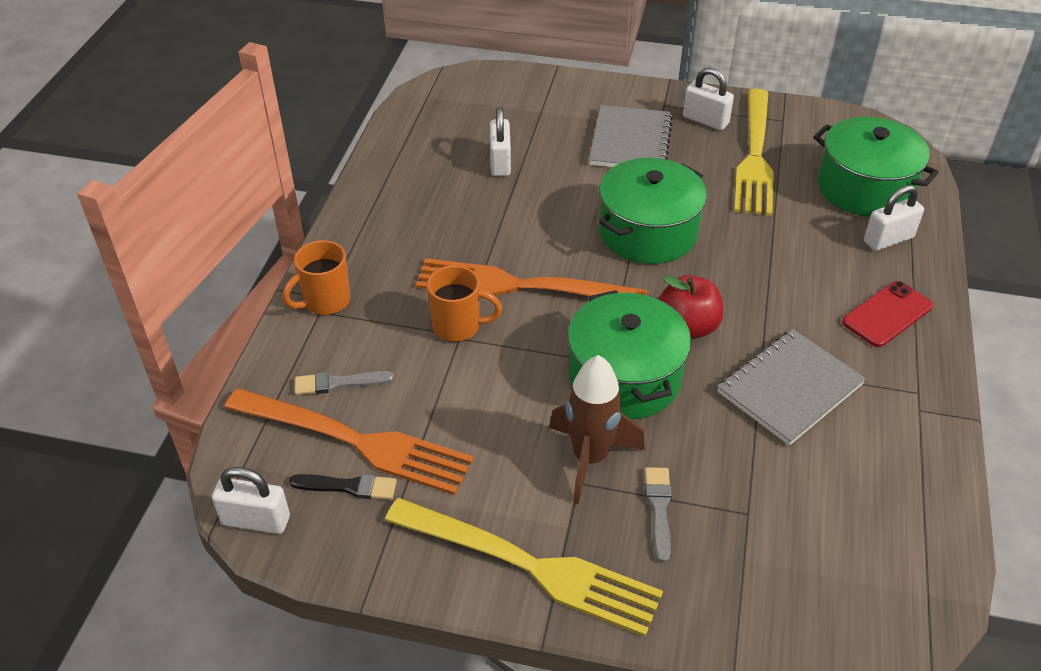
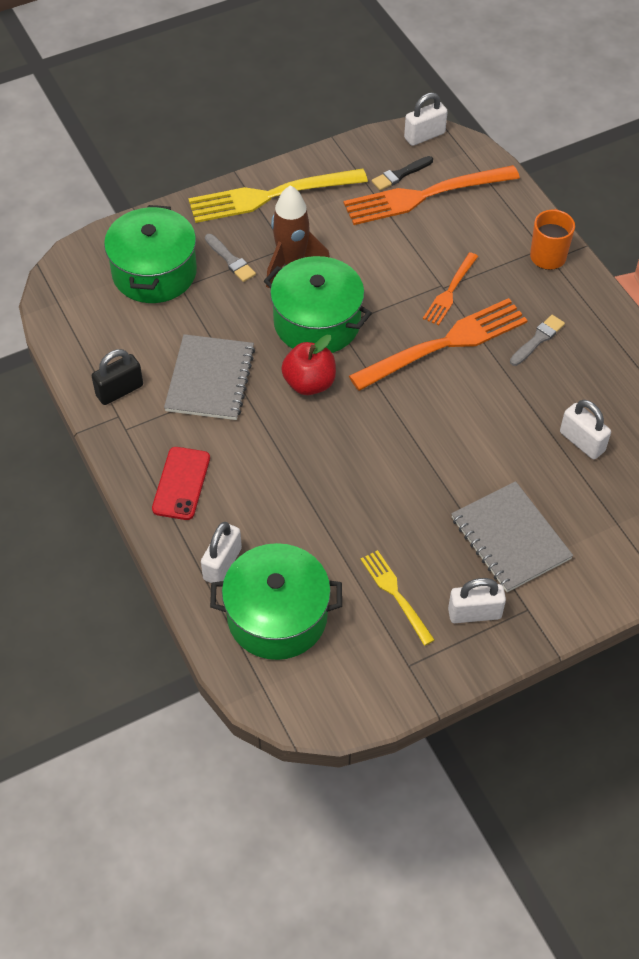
camera: 140 degrees right, 10 degrees up
grey brush [295,371,394,395] -> grey brush moved to [510,315,565,366]
orange mug [427,265,502,342] -> orange fork [423,252,478,325]
green pot [599,158,707,264] -> green pot moved to [104,205,197,303]
yellow fork [734,89,774,216] -> yellow fork [360,550,435,646], size x0.53
none -> black padlock [92,349,143,405]

